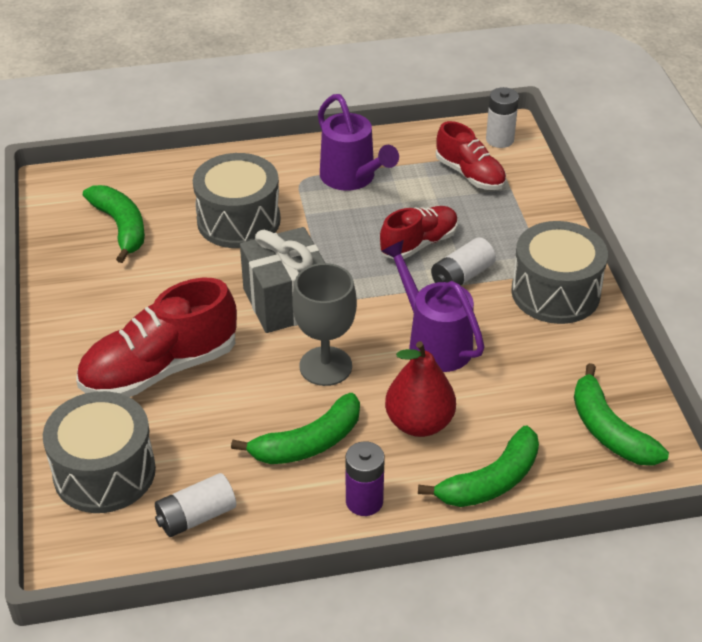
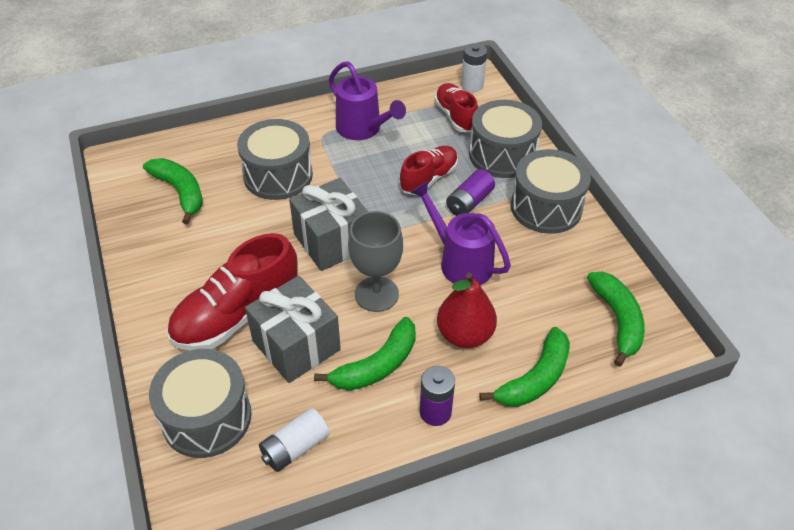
camera: 10 degrees left, 5 degrees up
white battery [431,237,496,286] -> purple battery [446,169,495,216]
red shoe [436,121,506,190] -> red shoe turned 150 degrees counterclockwise [434,83,478,132]
green banana [574,363,669,465] -> green banana turned 150 degrees counterclockwise [587,272,645,367]
none -> grey gift [245,276,341,383]
none -> grey drum [469,100,542,178]

